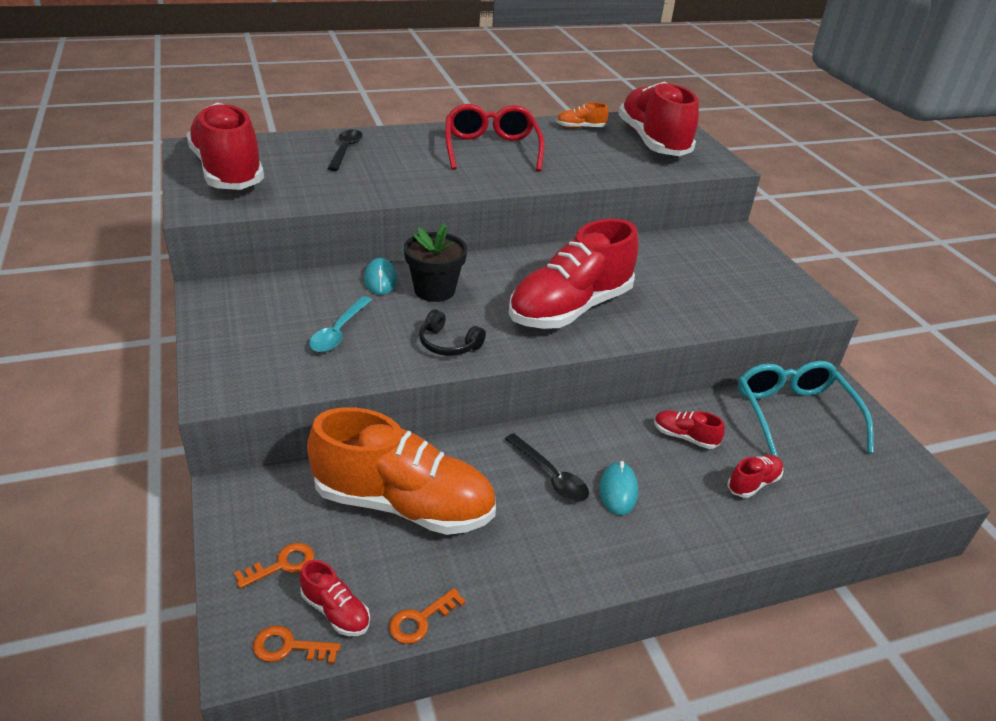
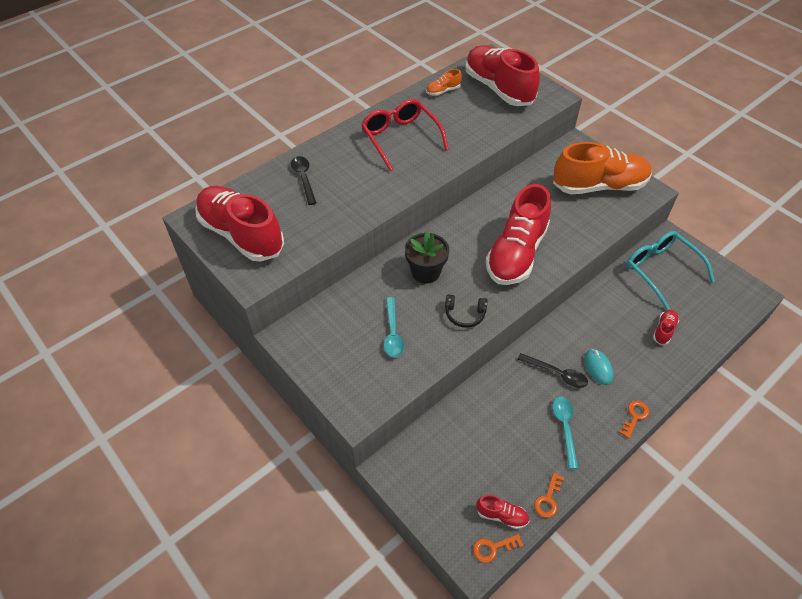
camera: 20 degrees left, 15 degrees up
orange key [234,543,314,589] -> orange key moved to [619,401,649,438]
orange shoe [307,407,496,535] -> orange shoe moved to [553,142,652,194]
turquoise mouse [364,258,397,295] -> none
red shoe [654,410,725,449] -> none
none -> turquoise spoon [552,396,578,469]

